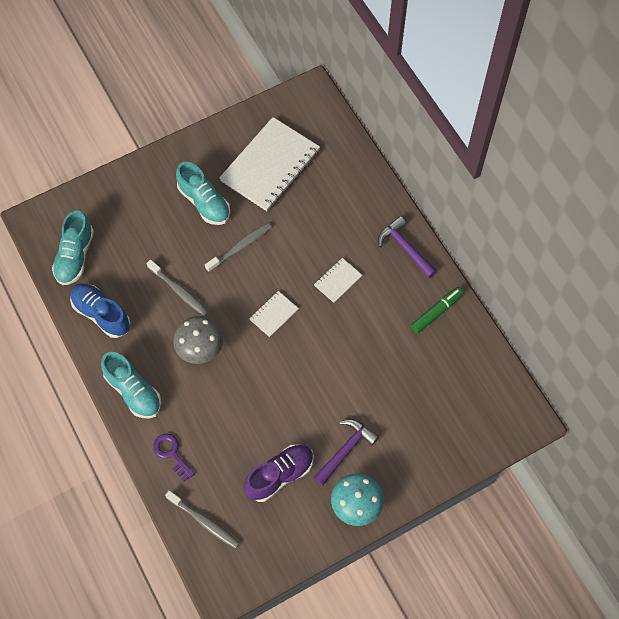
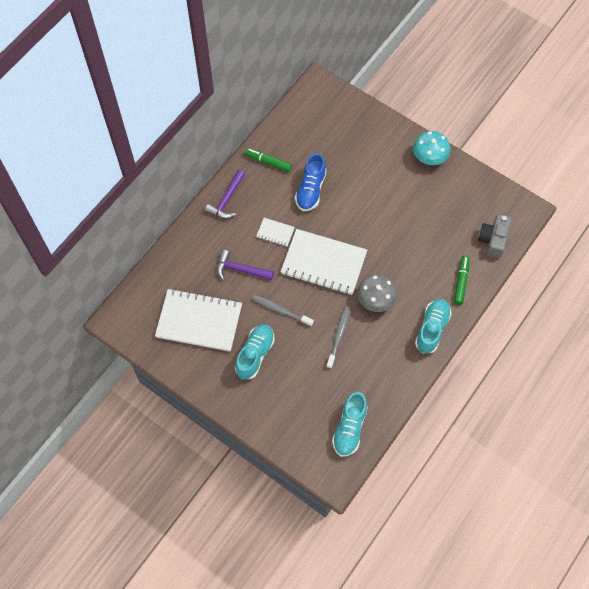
camera: 115 degrees left, 0 degrees up
turquoise shoe [52,210,94,285] -> turquoise shoe turned 120 degrees clockwise [332,392,368,457]
blue shoe [70,283,130,338] -> blue shoe moved to [295,153,327,211]
purple key [153,434,194,482] -> green marker [454,255,470,305]
grey toothbrush [165,490,240,549] -> grey camera [478,214,511,258]
purple shoe [244,444,314,502] -> none
white notebook [249,291,299,337] -> white notebook [280,229,367,295], size x2.23
purple hammer [313,419,379,486] -> purple hammer moved to [217,250,274,280]

